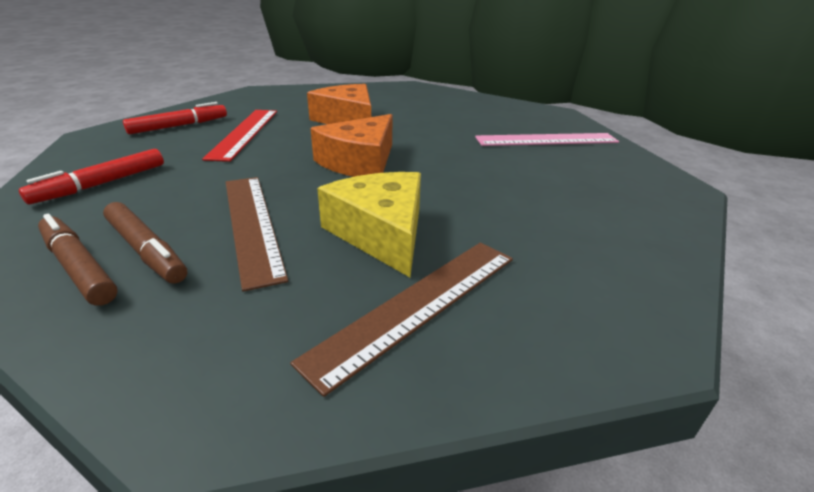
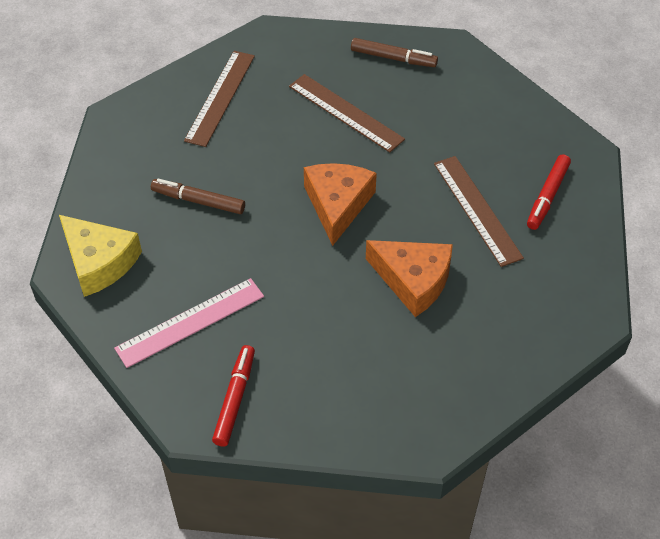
camera: 155 degrees right, 20 degrees up
red marker [19,149,164,204] -> red marker moved to [212,345,255,447]
brown marker [103,202,187,284] -> brown marker moved to [151,179,245,214]
red ruler [202,110,277,162] -> brown ruler [434,156,524,267]
yellow cheese [317,172,421,277] -> yellow cheese moved to [59,215,142,297]

